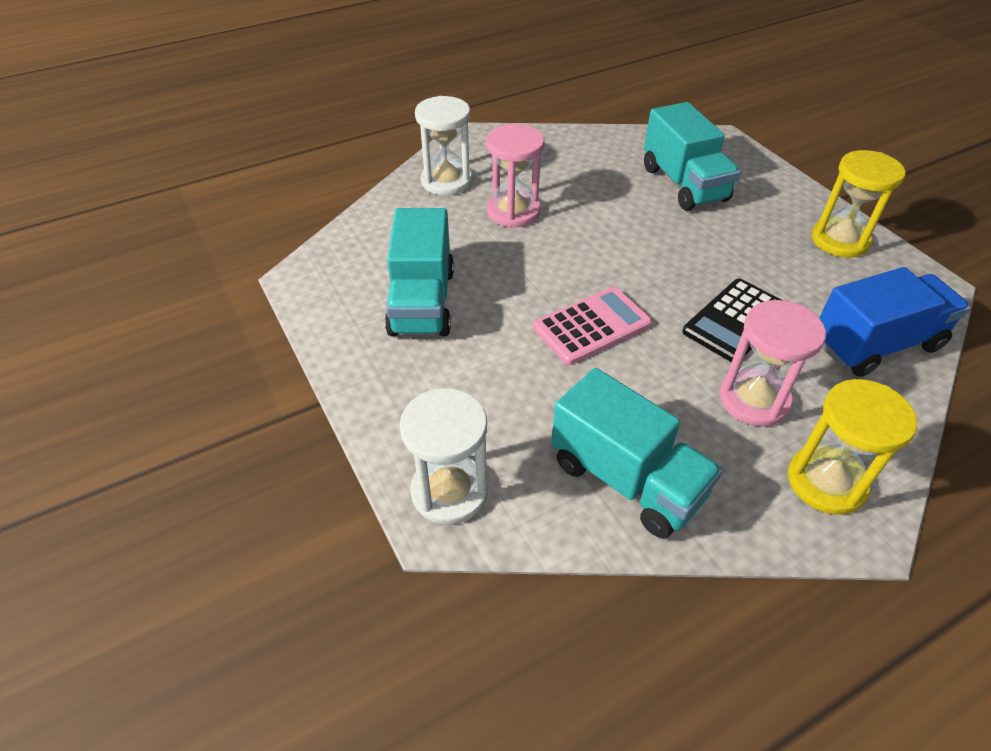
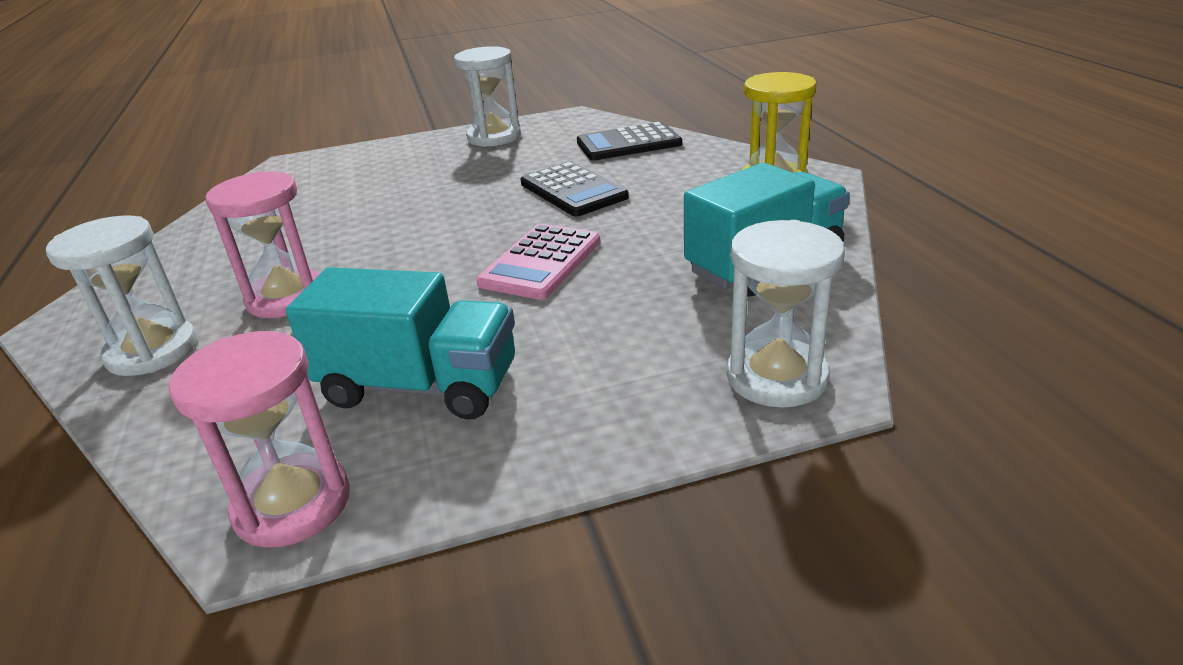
camera: 75 degrees left, 15 degrees down
pink calculator [533,287,652,365] -> pink calculator turned 135 degrees counterclockwise [476,224,600,300]
turquoise truck [644,102,740,210] -> none
pink hourglass [719,300,826,427] -> pink hourglass moved to [169,331,350,548]
yellow hourglass [811,150,906,258] -> white hourglass [454,46,521,147]
blue truck [819,267,970,377] -> black calculator [577,122,682,161]

